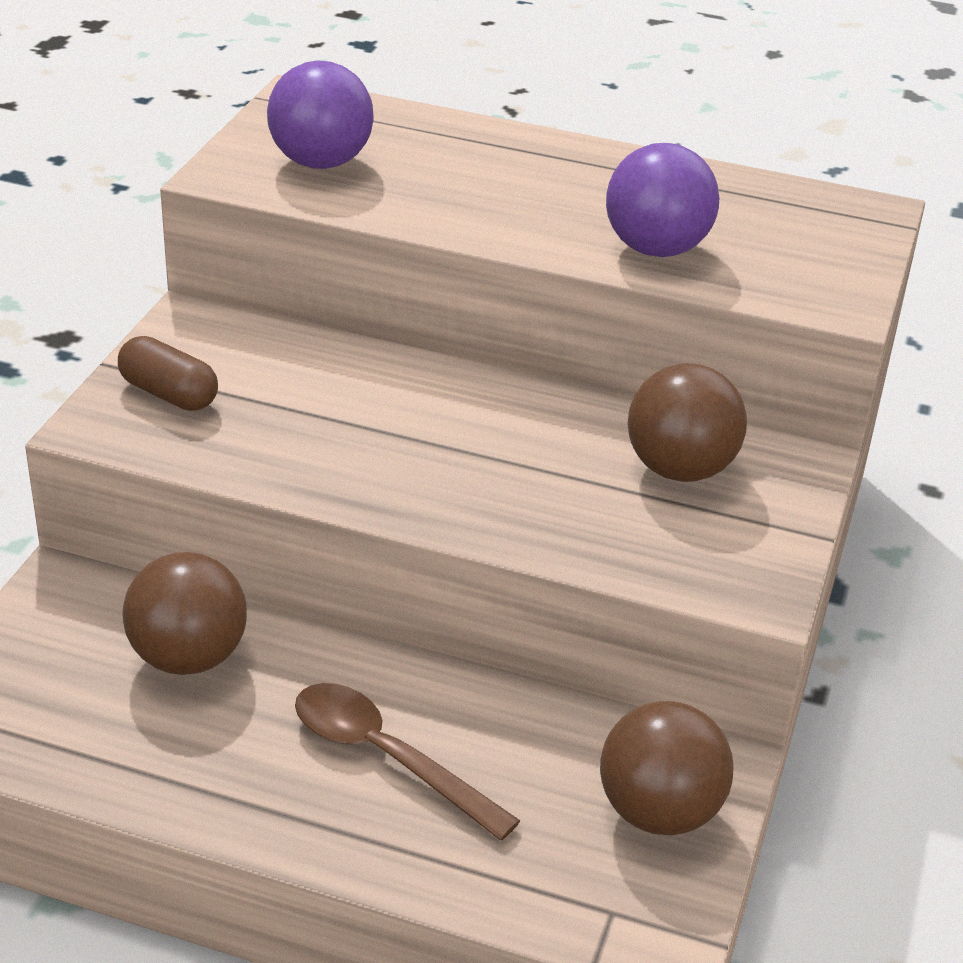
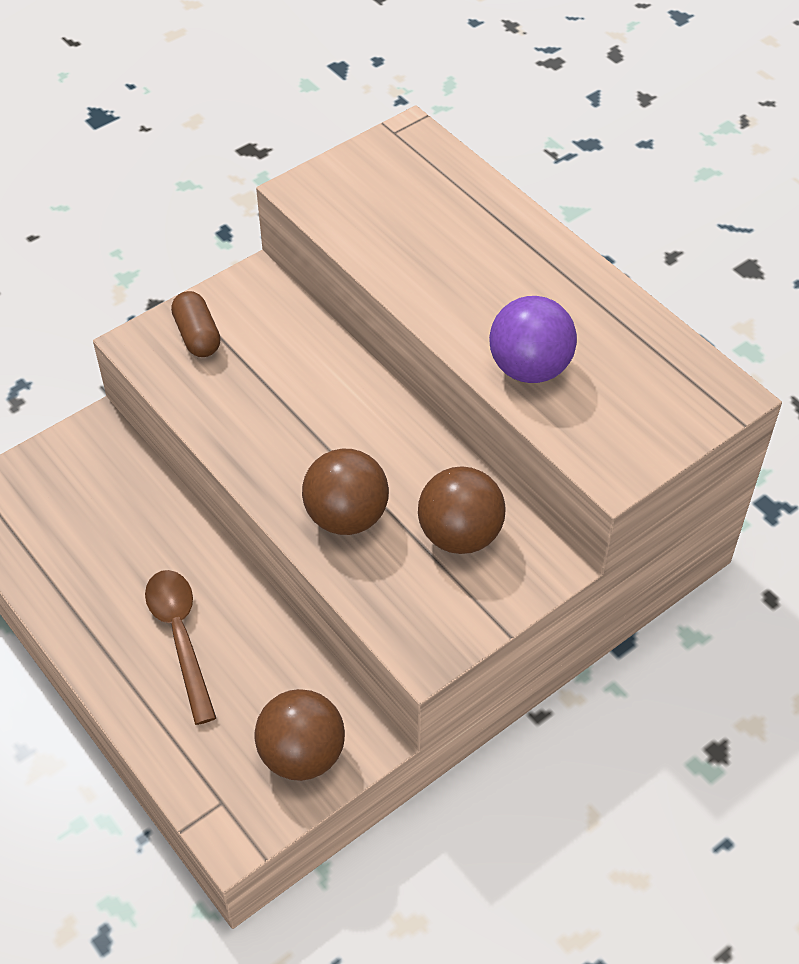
camera: 35 degrees right, 15 degrees up
brown ball [123,552,247,675] -> brown ball moved to [302,449,389,535]
purple ball [267,60,374,169] -> none

